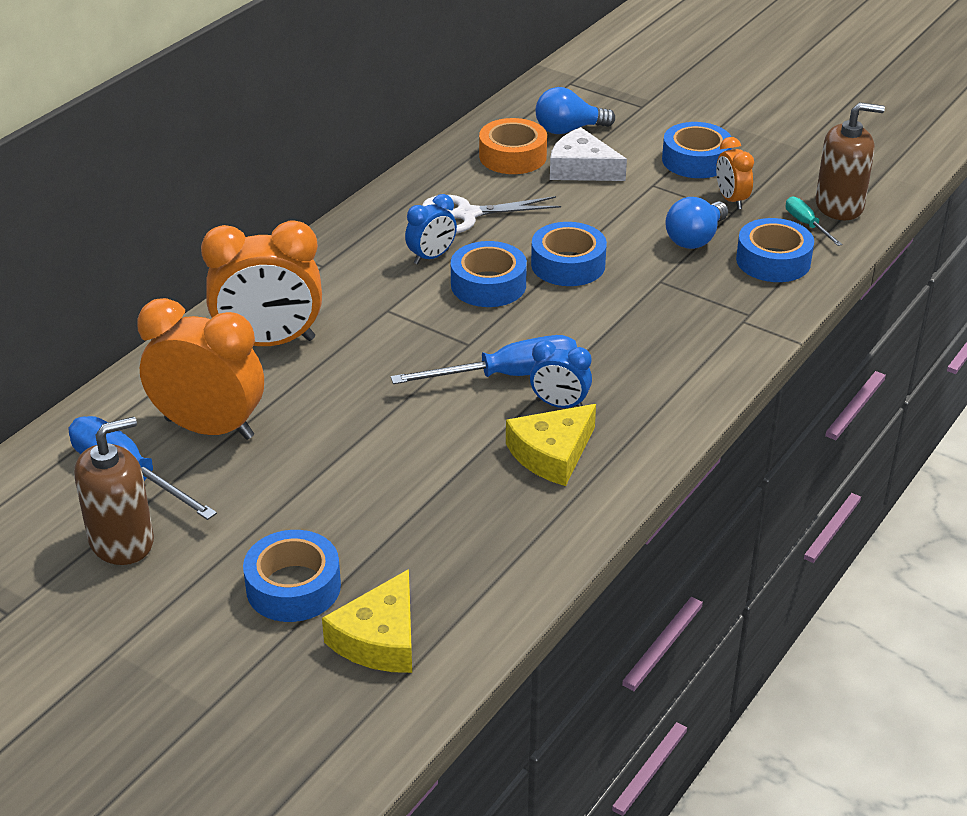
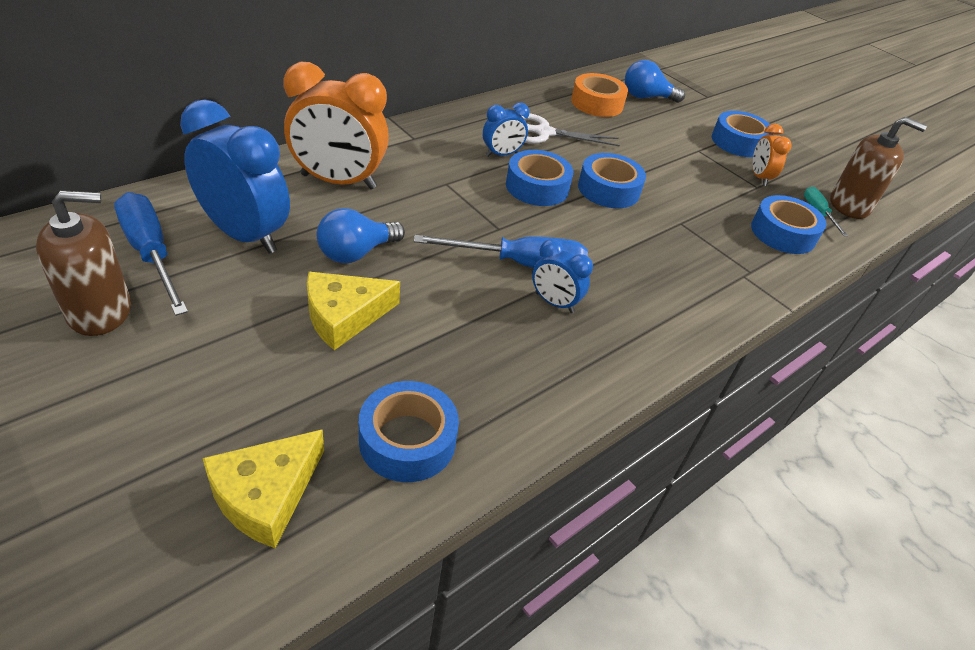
camera: 10 degrees right, 5 degrees up
orange clock [137,298,264,440] -> blue clock [180,99,290,254]
blue tape [243,530,341,622] -> blue tape moved to [359,381,459,482]
yellow cheese [506,404,596,486] -> yellow cheese moved to [307,272,400,350]
white cheese [550,127,627,181] -> none
blue light bulb [665,197,728,249] -> blue light bulb moved to [317,208,405,263]

